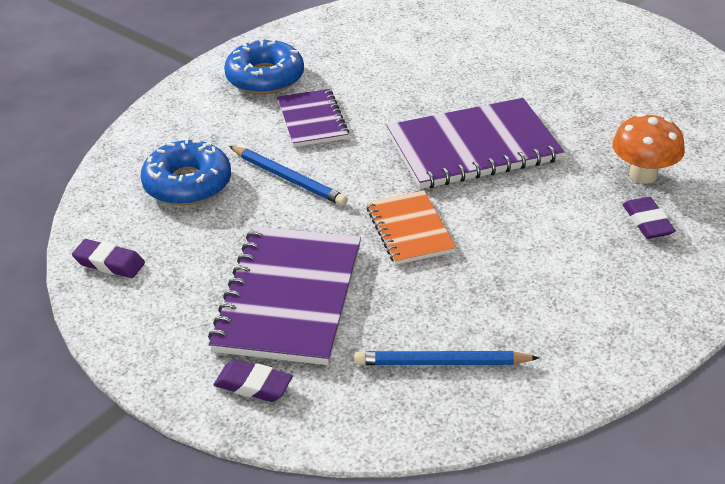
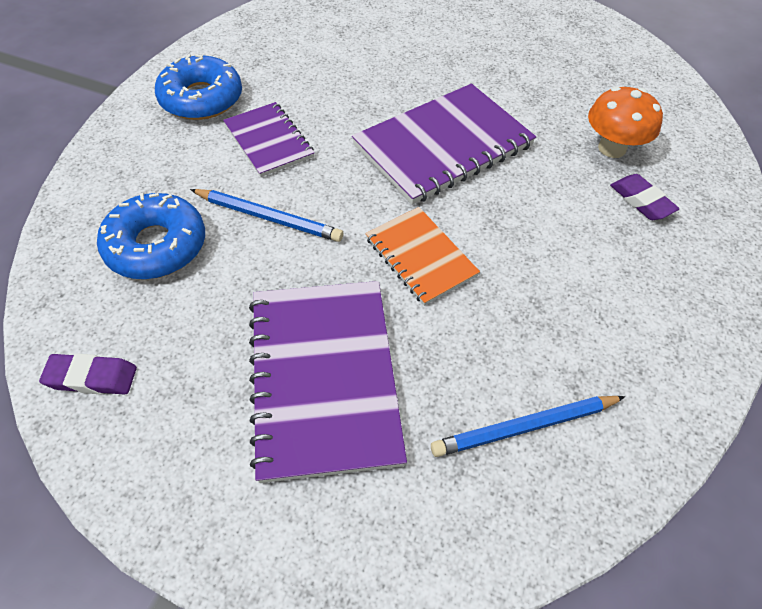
camera: 20 degrees left, 15 degrees up
purple eraser [213,359,293,402] -> none

